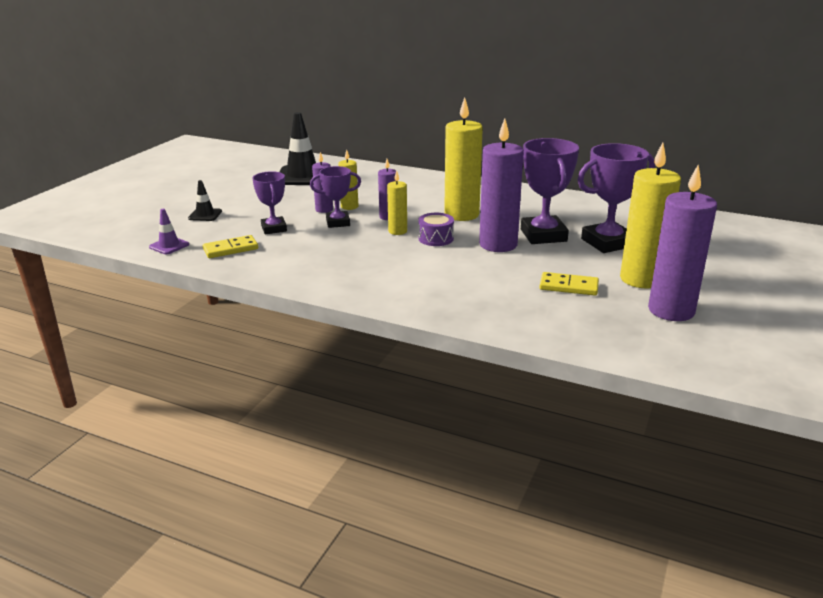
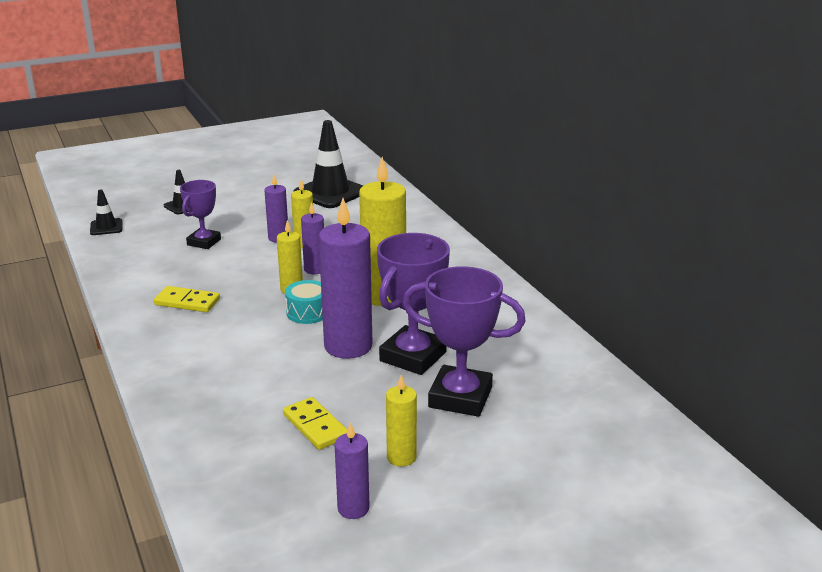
camera: 40 degrees right, 0 degrees up
purple traffic cone [149,209,189,254] -> black traffic cone [90,189,123,235]
yellow domino [203,235,258,258] -> yellow domino moved to [154,286,220,312]
purple trophy [310,166,361,228] -> none
purple drum [418,213,454,246] -> turquoise drum [285,280,323,324]
yellow candle [620,142,681,288] -> yellow candle [386,375,417,467], size x0.52
purple candle [648,165,717,321] -> purple candle [335,422,370,519], size x0.52

